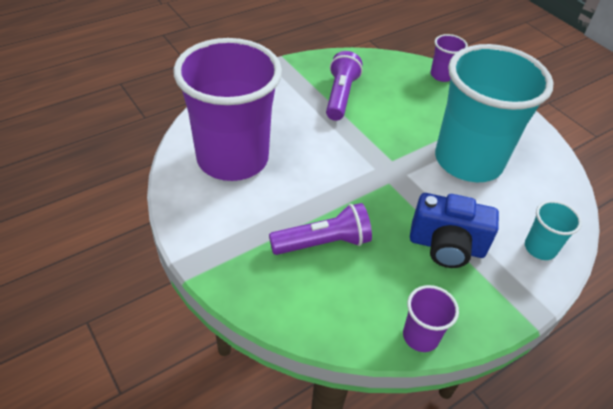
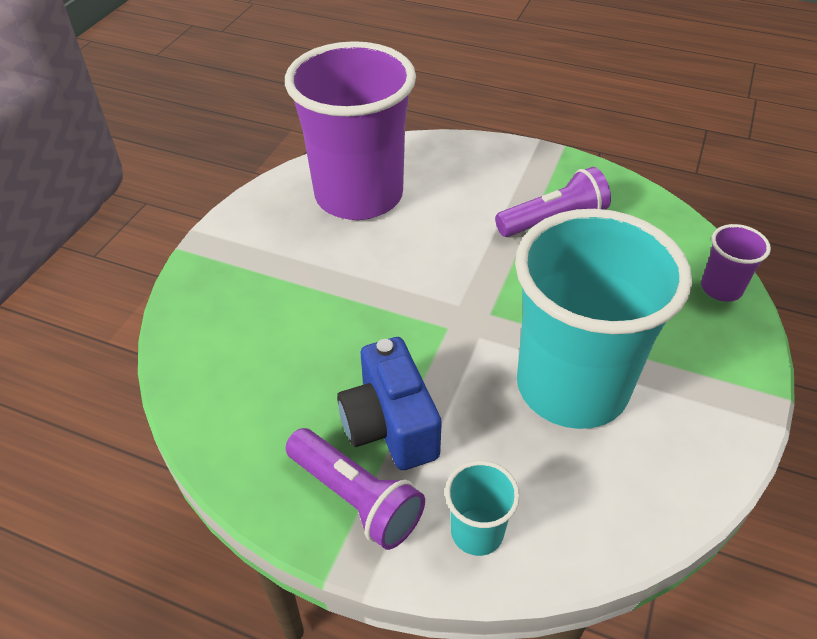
camera: 60 degrees right, 0 degrees up
purple flashlight [269,203,372,255] -> purple flashlight moved to [286,428,425,550]
purple cup [403,285,459,352] -> none

